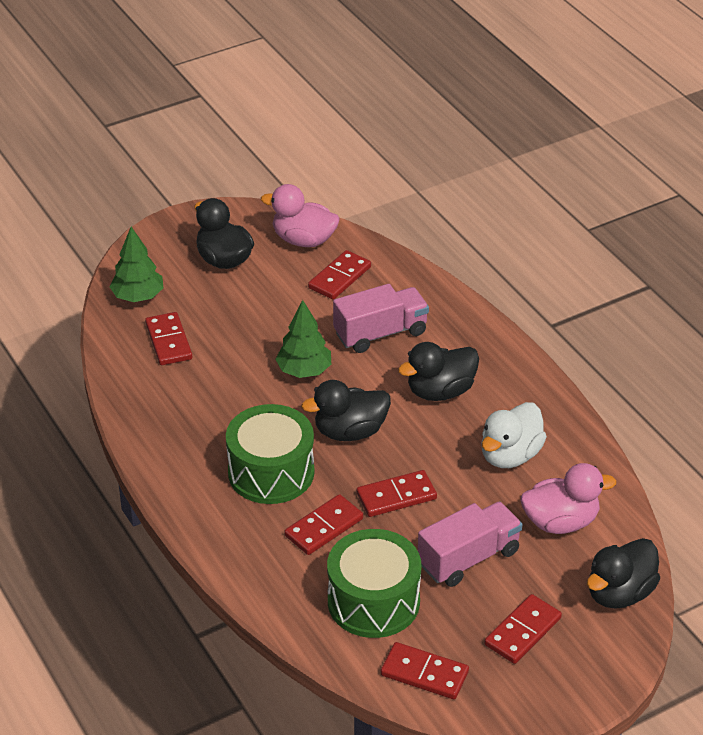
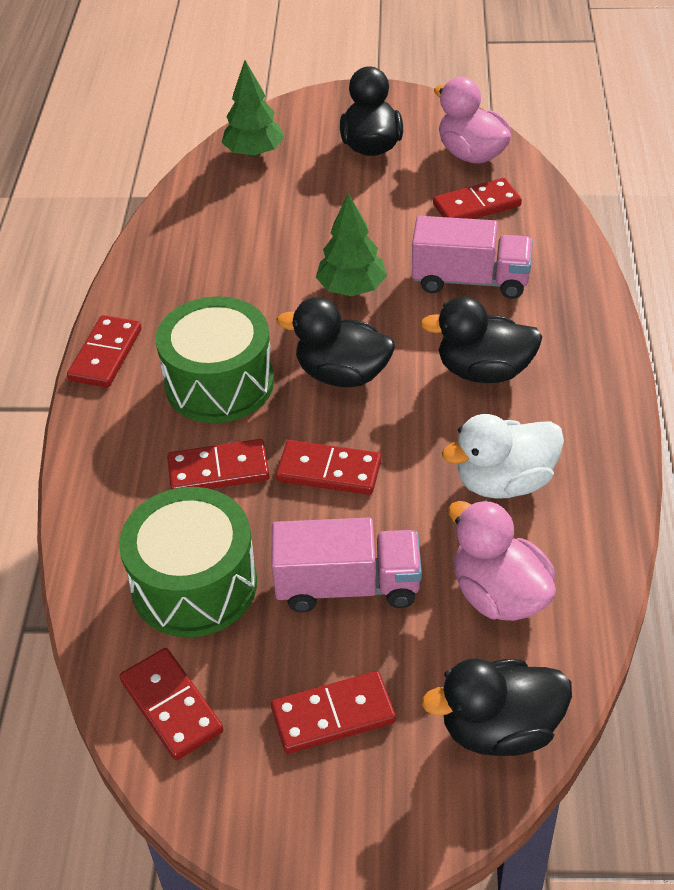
camera: 35 degrees right, 5 degrees up
red domino [145,312,192,365] -> red domino moved to [67,315,142,388]
pink duck [521,463,616,534] -> pink duck turned 150 degrees counterclockwise [448,500,556,621]

